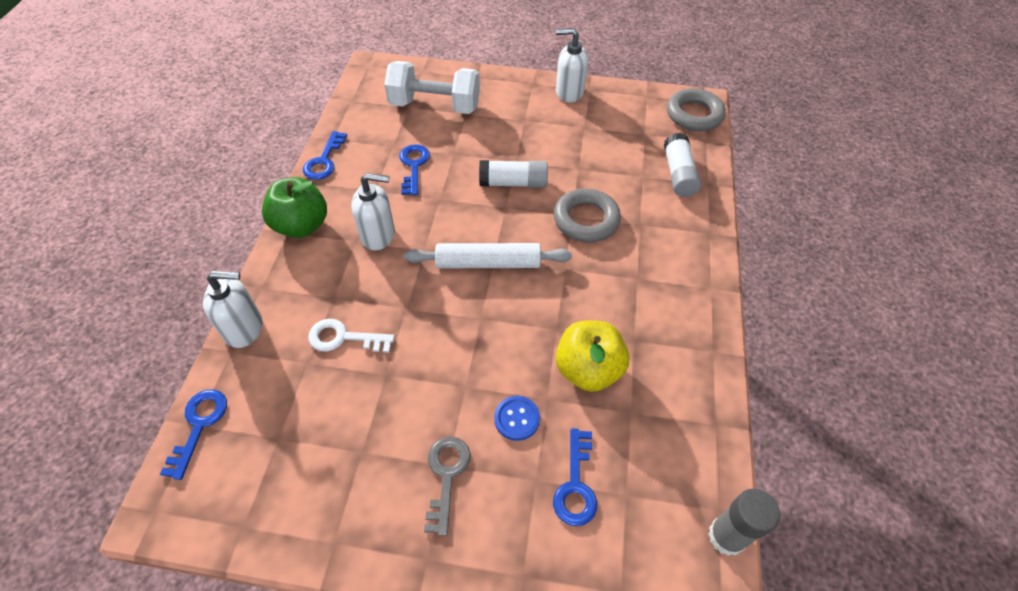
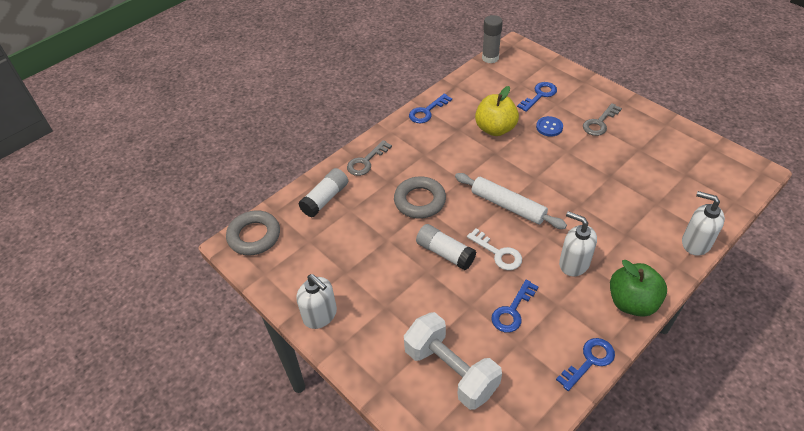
camera: 140 degrees left, 5 degrees down
blue key [160,389,227,480] -> blue key moved to [409,94,452,123]
white key [308,319,395,353] -> white key moved to [467,228,522,270]
none -> grey key [347,140,392,176]

